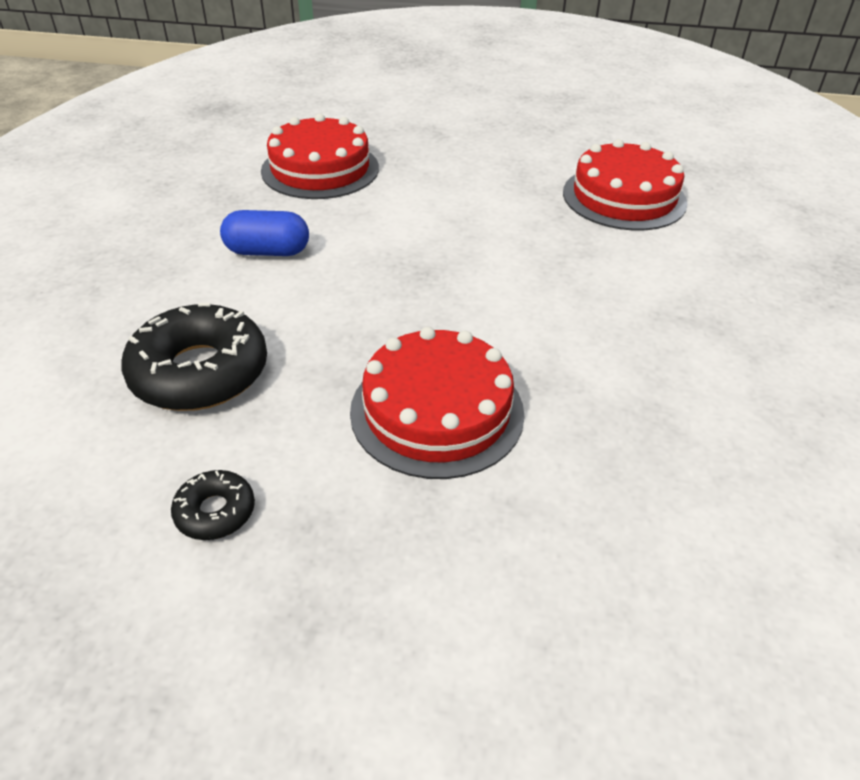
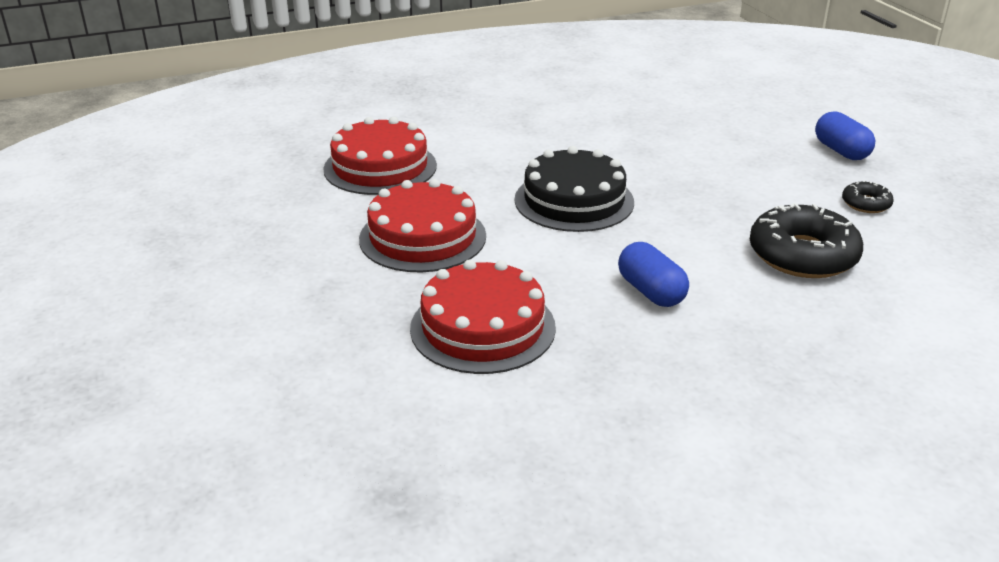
camera: 120 degrees left, 10 degrees down
red cake [350,327,525,479] -> red cake moved to [359,179,486,272]
none -> black cake [515,146,634,232]
none -> blue capsule [815,112,875,160]

